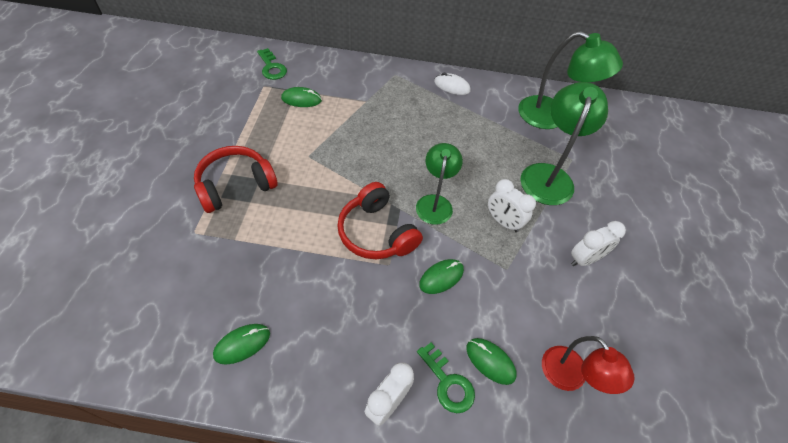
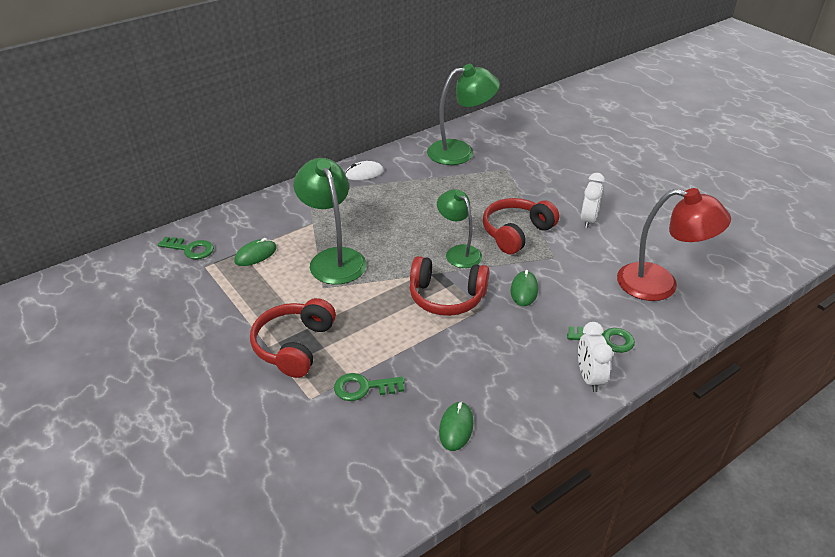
camera: 40 degrees left, 15 degrees down
green mouse [466,338,517,385] -> none
white clock [488,179,536,232] -> red headphones [483,198,559,254]
green lamp [520,82,608,205] -> green lamp moved to [294,158,367,284]
red lamp [542,336,635,394] -> red lamp [617,188,731,301], size x1.54
none -> green key [334,373,405,401]

